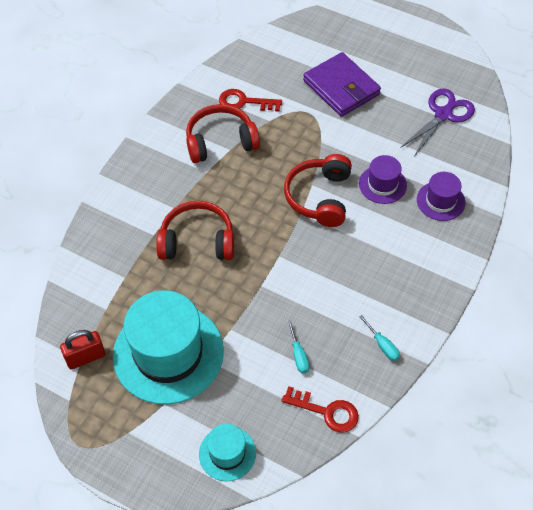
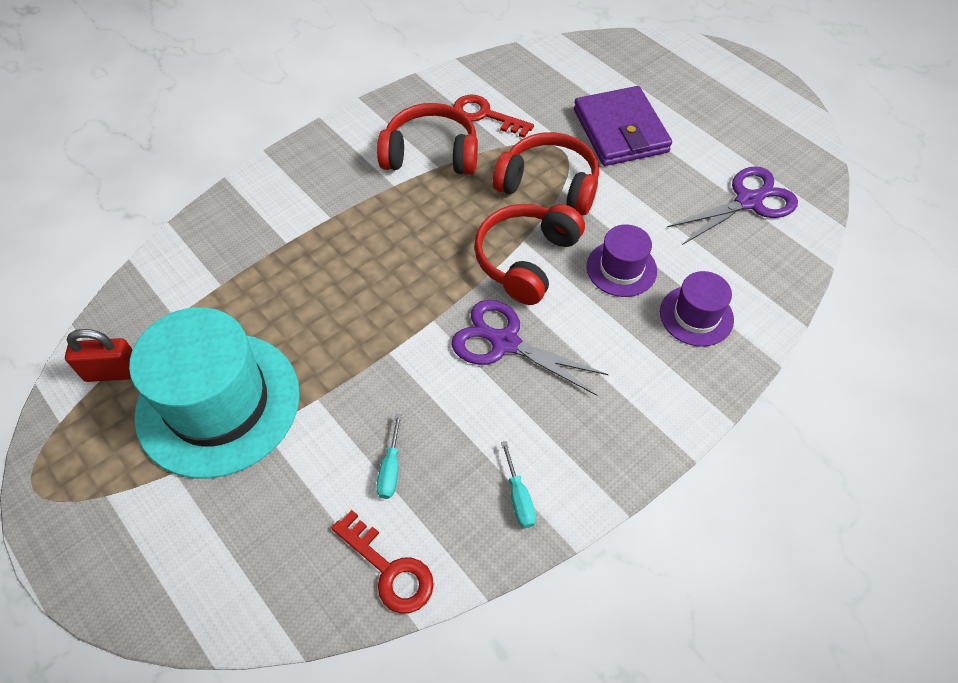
camera: 20 degrees right, 0 degrees up
red headphones [156,201,234,260] -> red headphones moved to [493,132,599,215]
turquoise hat [199,424,256,481] -> none
none -> purple scissors [451,300,609,396]

